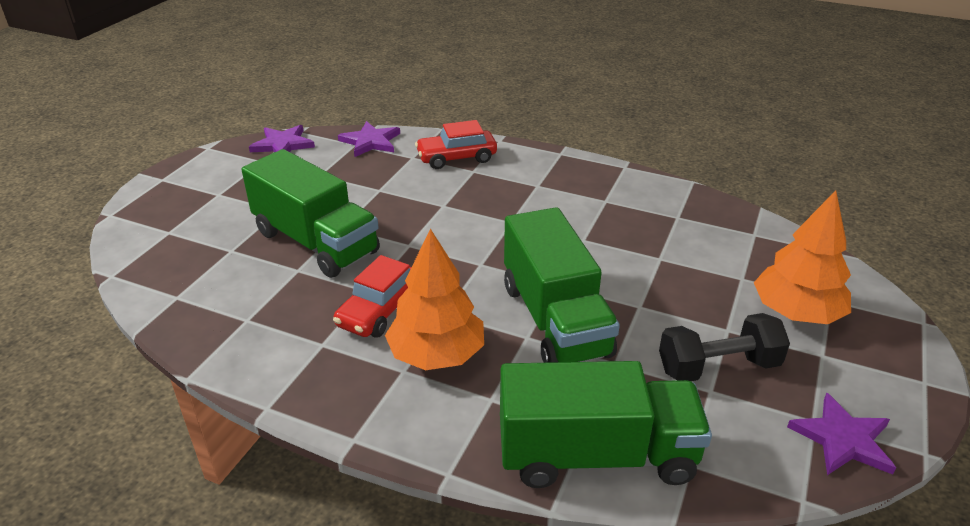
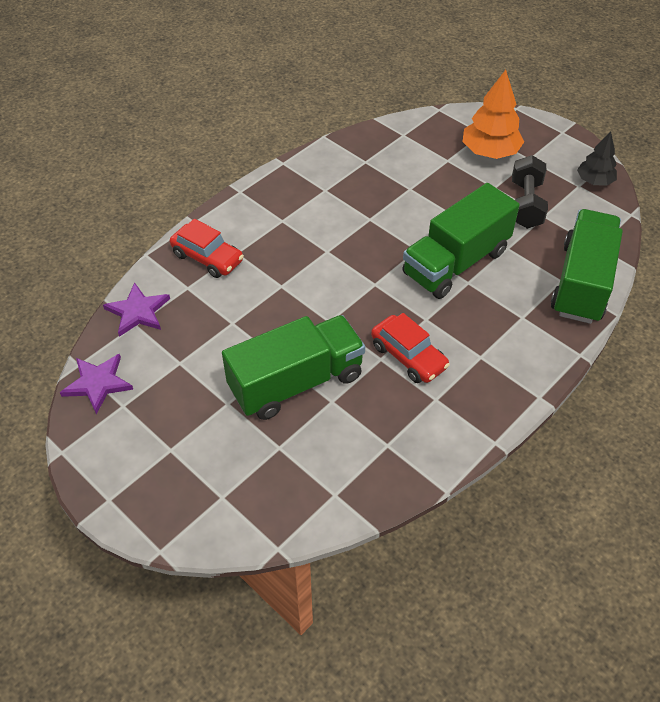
camera: 70 degrees left, 15 degrees up
orange tree [385,229,484,370] -> none
red car [415,120,497,169] -> red car turned 60 degrees counterclockwise [170,219,244,278]
green truck [504,207,620,363] -> green truck turned 135 degrees clockwise [402,183,520,299]
purple star [787,393,896,475] -> black tree [577,132,617,186]

